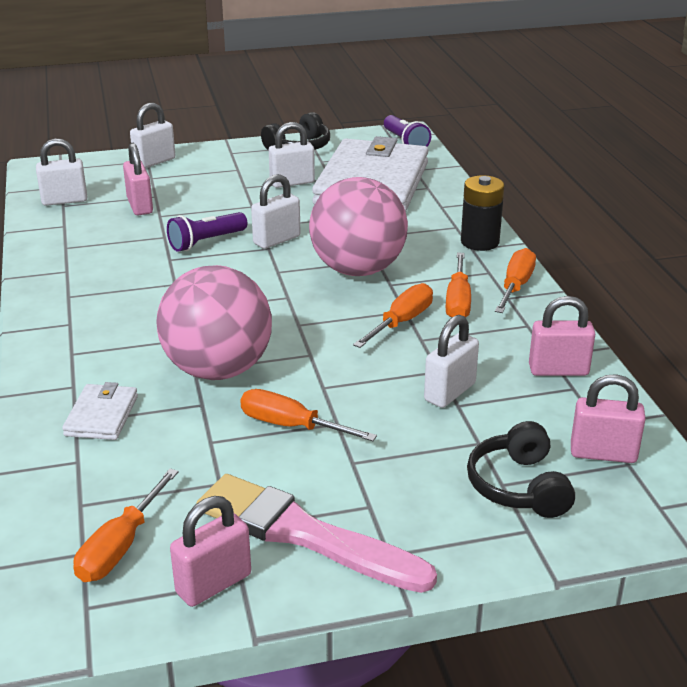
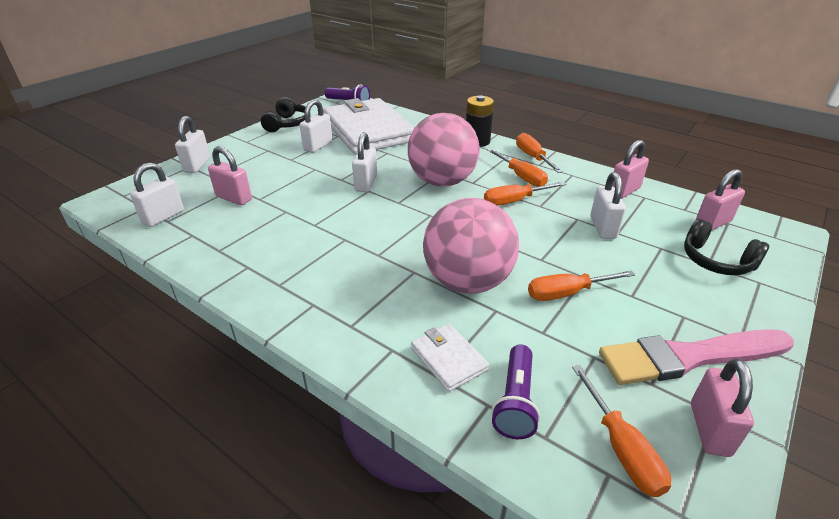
camera: 40 degrees left, 5 degrees up
purple flashlight [167,212,247,252] -> purple flashlight moved to [491,344,540,439]
orange screwdriver [353,283,433,348] -> orange screwdriver turned 105 degrees counterclockwise [484,182,566,206]

